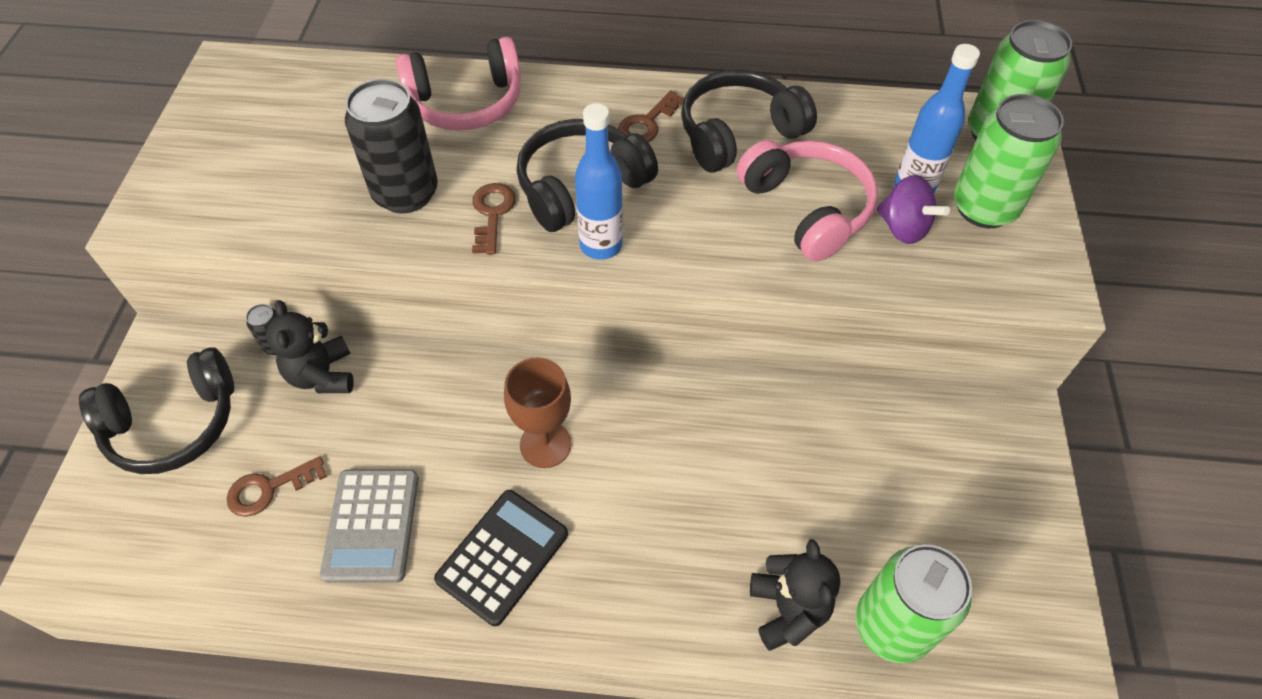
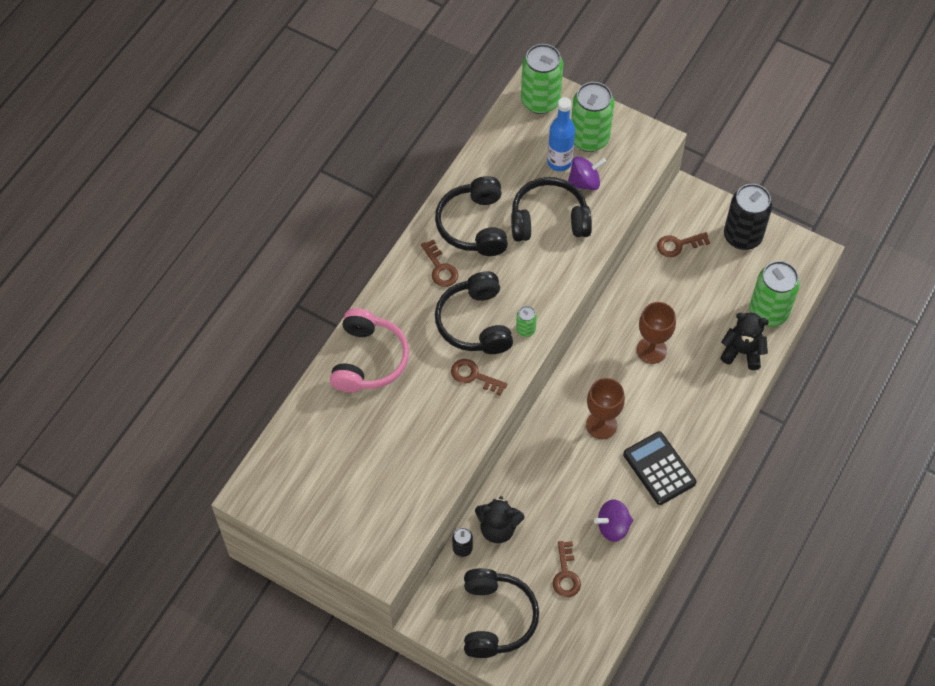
camera: 65 degrees left, 5 degrees up
grey calculator [320,469,419,583] -> purple spinning top [594,499,633,542]
black can [345,79,438,213] -> black can moved to [724,184,772,250]
blue bottle [575,103,623,260] -> green can [516,306,537,337]
pink headphones [737,140,878,262] -> black headphones [511,177,592,242]
none -> brown goblet [637,302,676,364]
none -> brown key [657,232,710,257]

